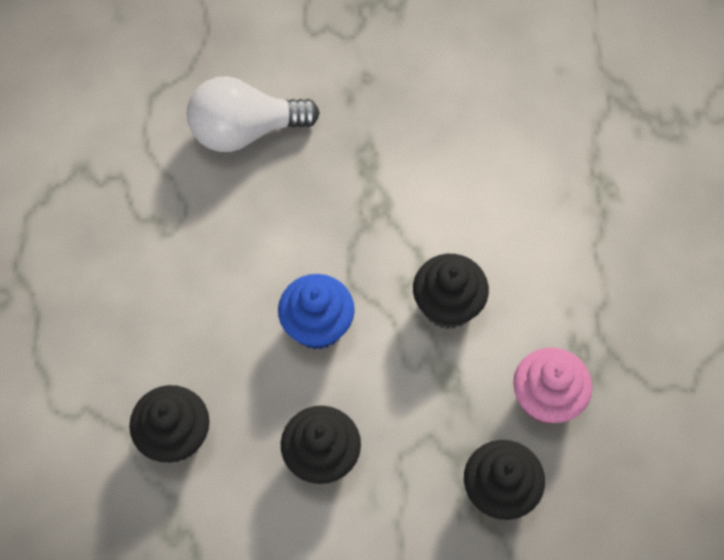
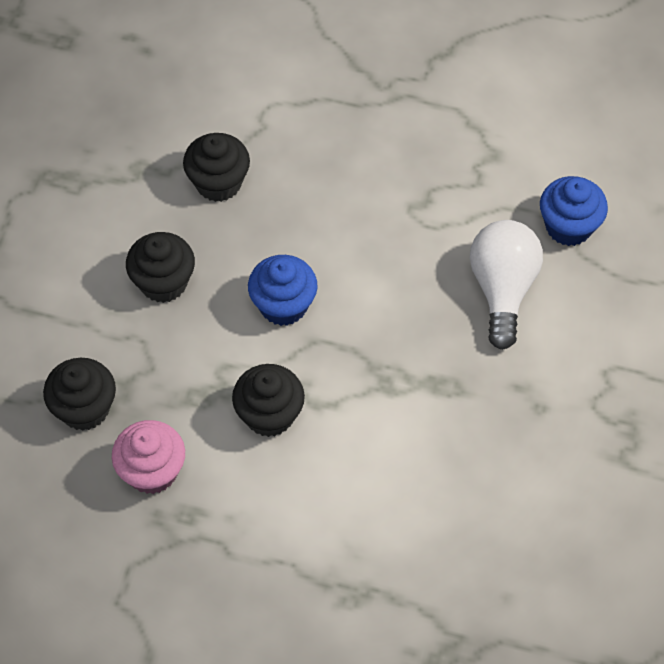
camera: 105 degrees right, 5 degrees down
none -> blue cupcake [540,176,608,246]

